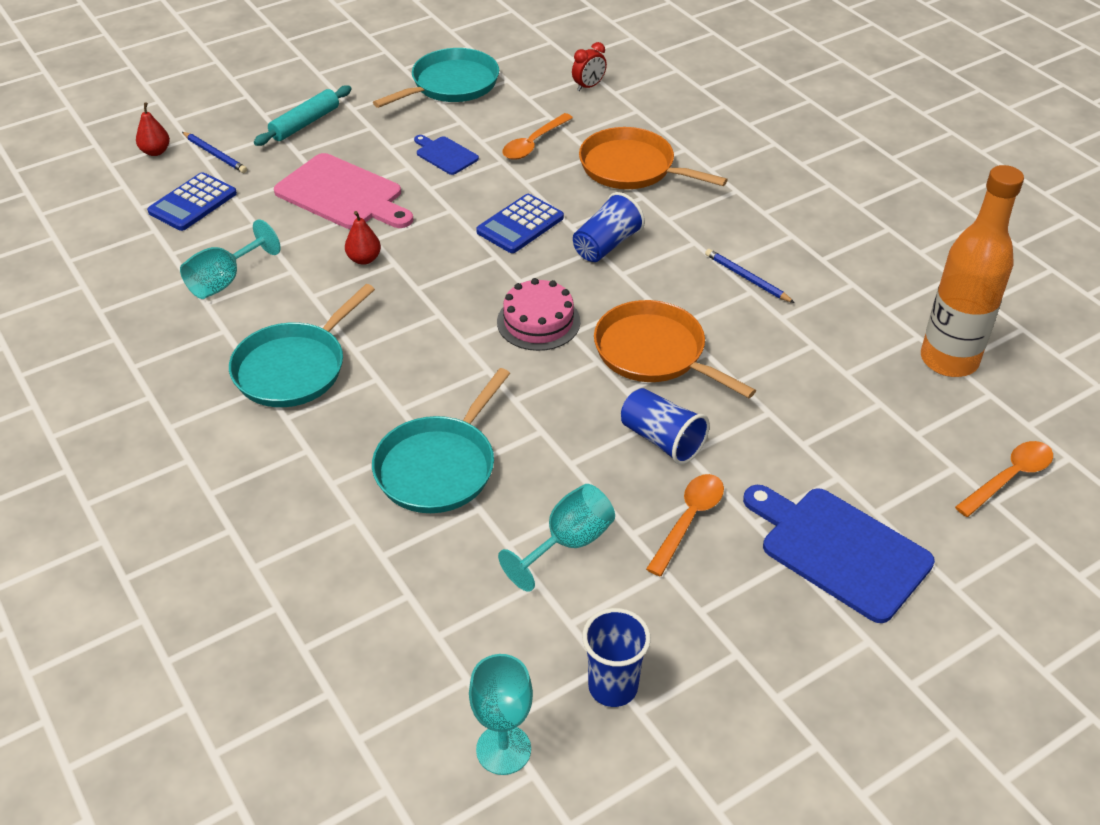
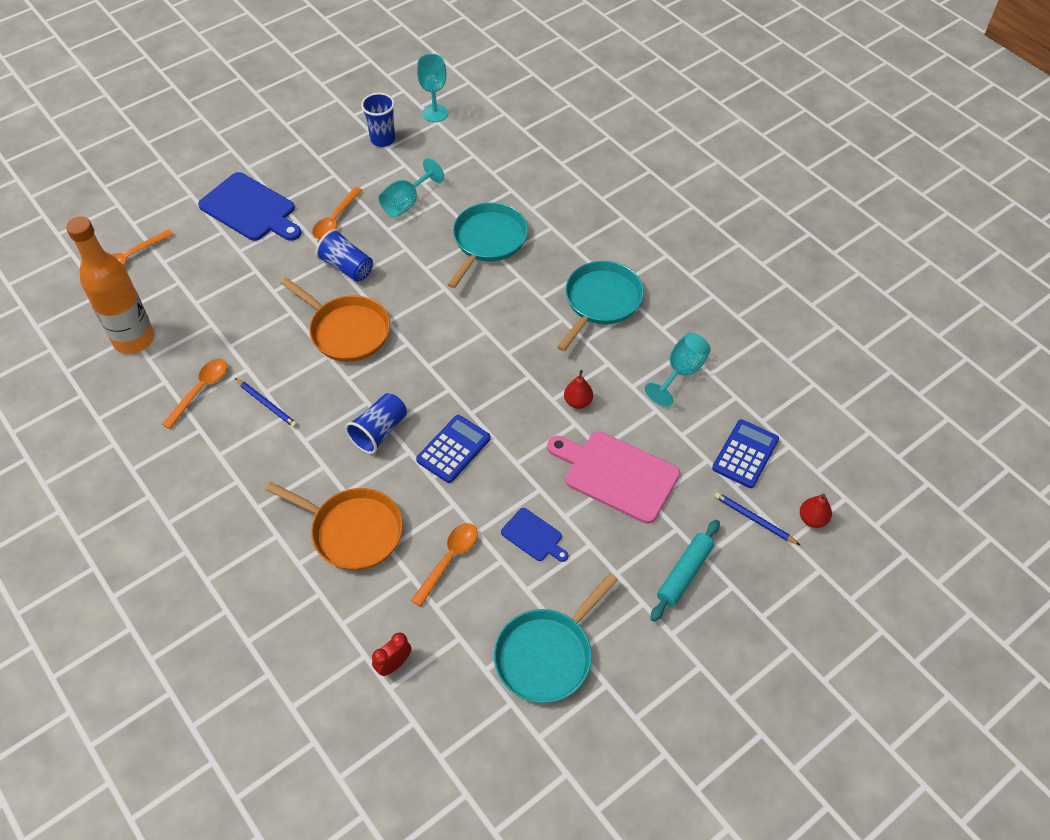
camera: 175 degrees right, 10 degrees up
pink cake [497,278,580,351] -> none
none -> orange spoon [162,359,227,429]

